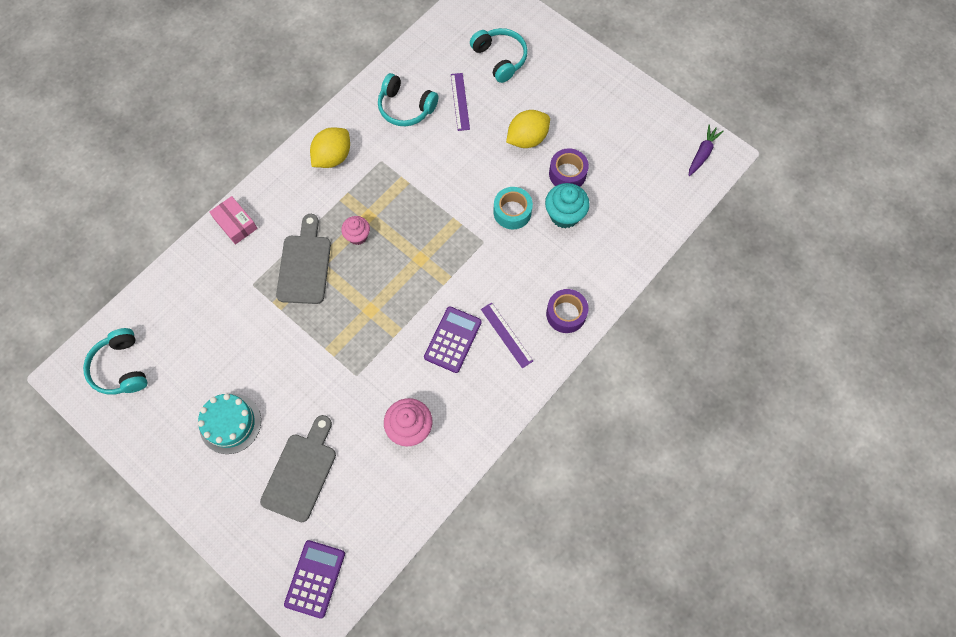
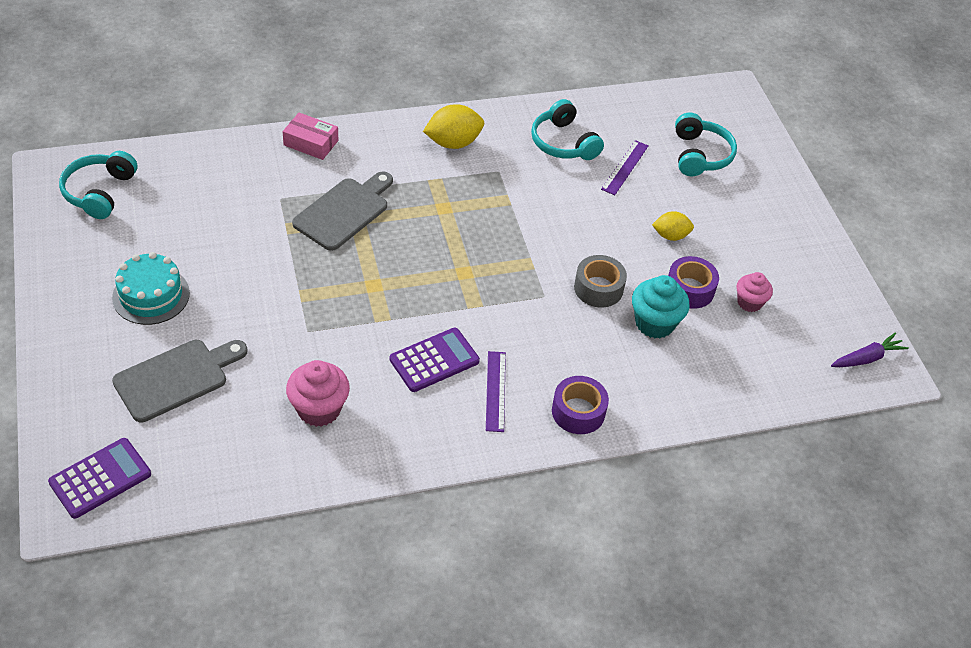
camera: 30 degrees right, 20 degrees down
pink box [209,196,258,245] -> pink box turned 60 degrees counterclockwise [283,113,338,160]
pink cupcake [341,216,370,245] -> pink cupcake moved to [736,272,773,312]
turquoise tape [494,187,533,229] -> grey tape [574,255,627,308]
yellow lemon [506,110,550,148] -> yellow lemon [652,211,694,241], size x0.63

